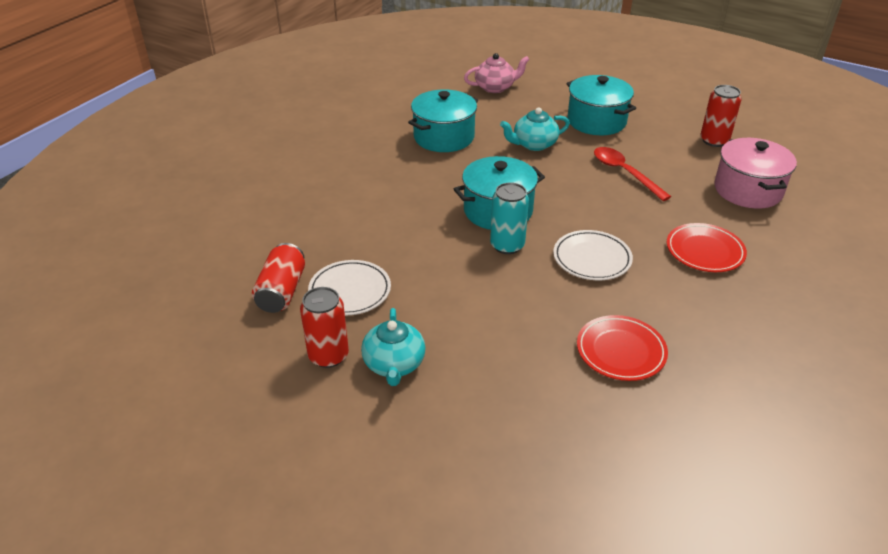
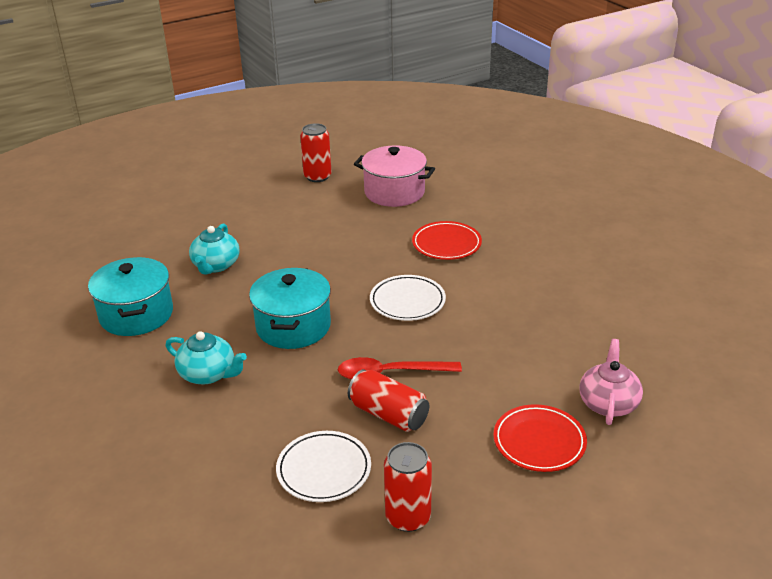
camera: 60 degrees left, 5 degrees down
red can [252,243,305,313] -> red can moved to [348,369,429,432]
turquoise teapot [361,308,426,386] -> turquoise teapot moved to [166,331,247,384]
pink teapot [464,53,530,93] -> pink teapot moved to [579,339,643,425]
turquoise can [490,182,529,254] -> none
turquoise pot [567,75,636,135] -> none
red plate [577,315,668,381] -> red plate moved to [493,404,587,472]
red spoon [594,147,671,201] -> red spoon moved to [338,357,462,380]

